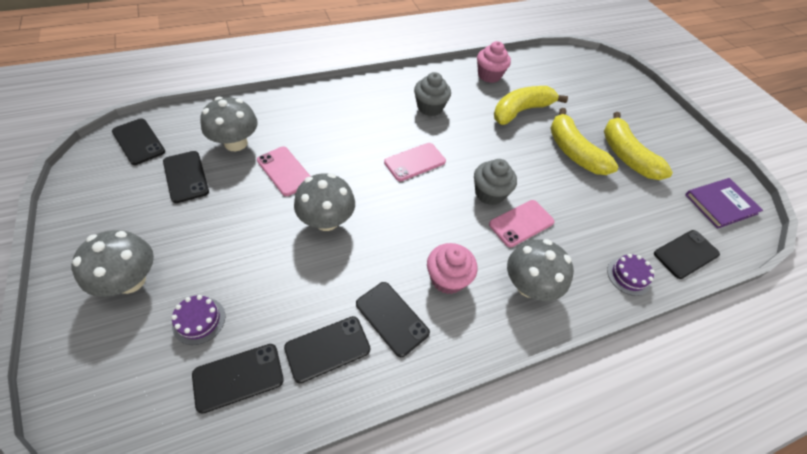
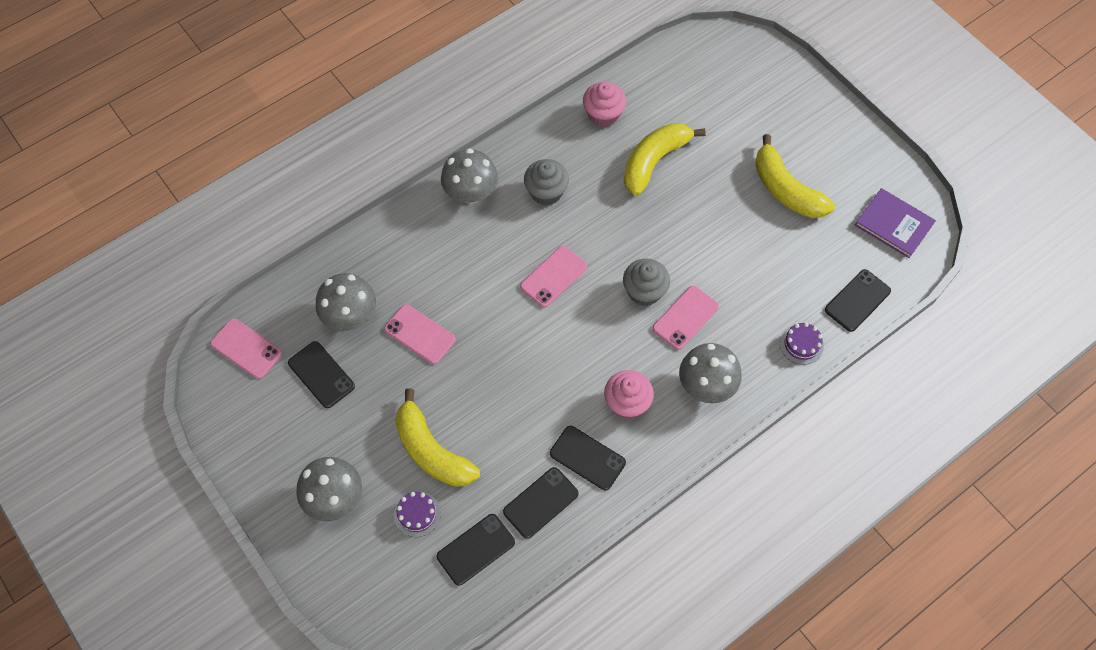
camera: 10 degrees left, 10 degrees up
black phone [112,118,165,165] -> pink phone [210,318,282,379]
grey mushroom [294,173,355,231] -> grey mushroom moved to [441,148,498,203]
yellow banana [550,108,618,175] -> yellow banana moved to [395,388,480,487]
purple book [685,178,763,229] -> purple book turned 75 degrees clockwise [855,188,936,258]

